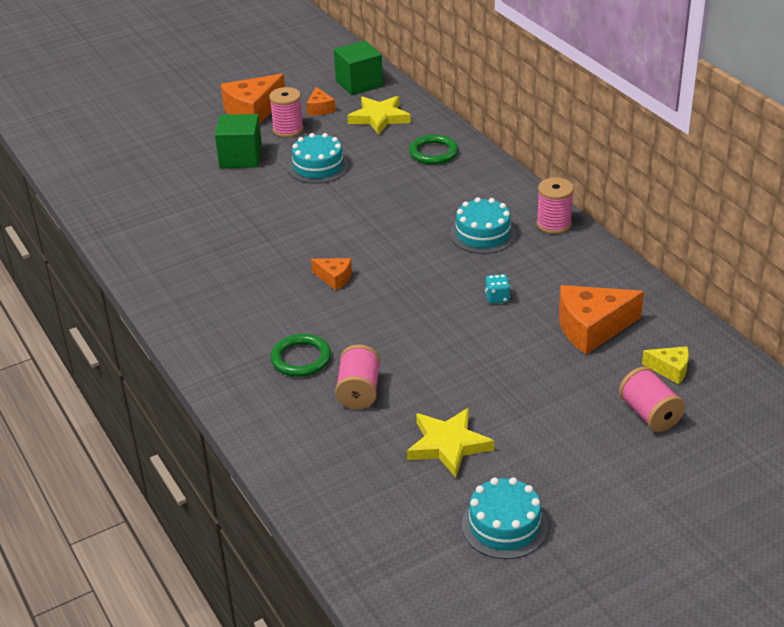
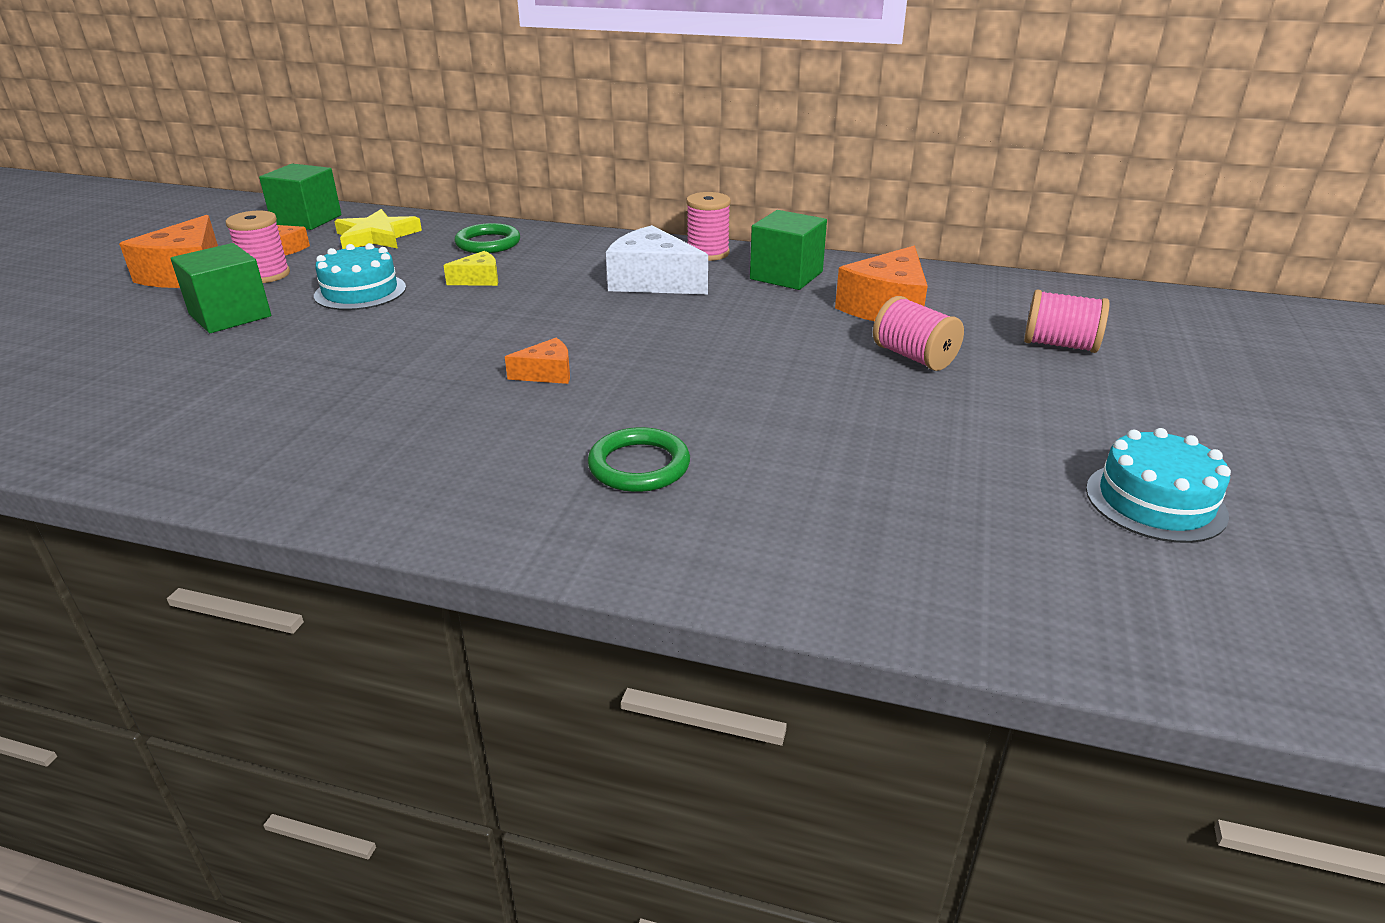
camera: 45 degrees left, 5 degrees down
pink spool [335,345,380,409] -> pink spool moved to [873,296,964,371]
yellow star [407,408,494,478] -> none
turquoise cake [450,197,516,254] -> white cheese [606,225,708,294]
turquoise dice [485,274,510,303] -> none
yellow cheese [642,346,689,384] -> yellow cheese moved to [443,251,498,286]
none -> green cube [750,210,827,290]

